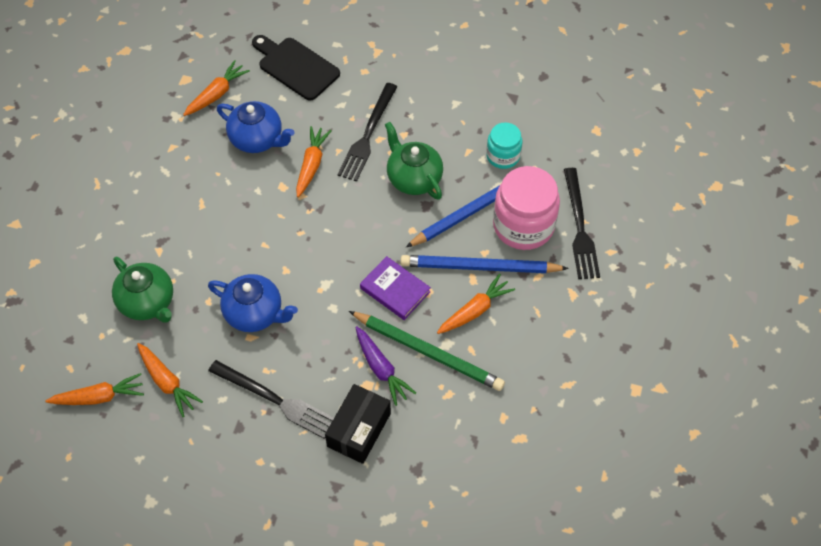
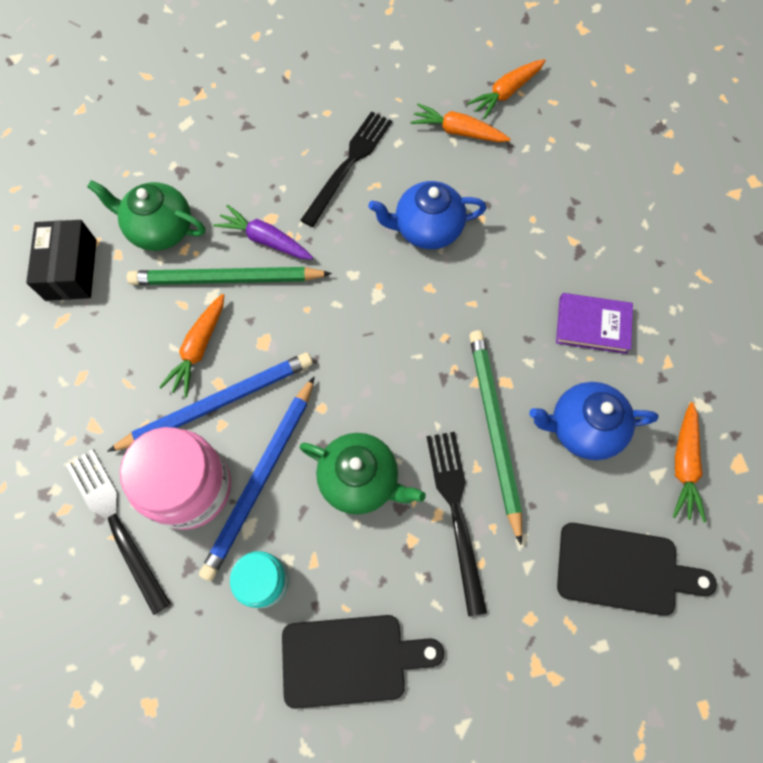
camera: 150 degrees right, 10 degrees up
green teapot [112,257,173,323] -> green teapot moved to [87,180,205,251]
black fork [208,360,334,439] -> black fork turned 120 degrees clockwise [300,111,392,227]
orange carrot [296,126,332,197] -> green pencil [469,330,522,545]
black box [325,384,391,464] -> black box moved to [26,220,96,301]
purple book [360,256,431,320] -> purple book moved to [556,293,633,354]
none -> black cutting board [282,615,444,709]

